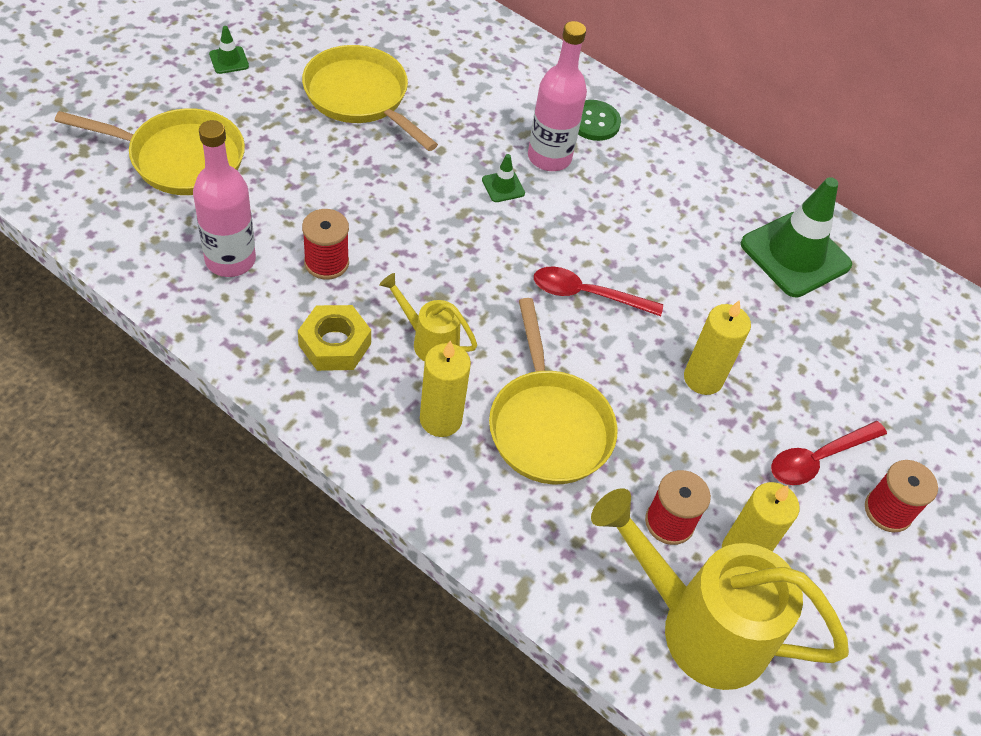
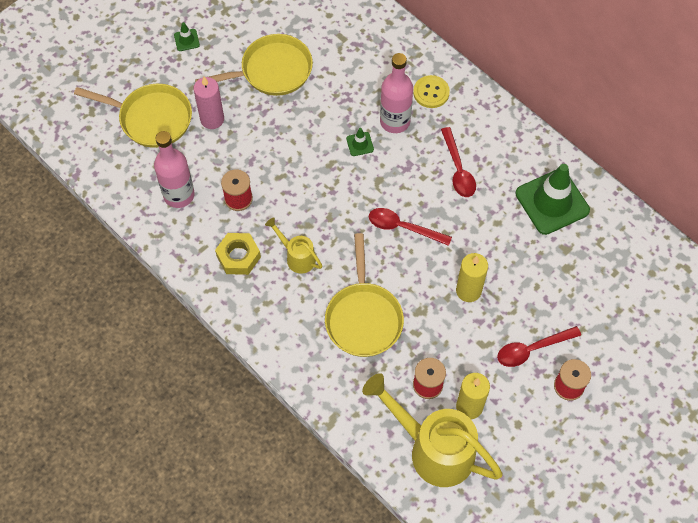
camera: 15 degrees right, 10 degrees up
yellow pan [302,45,438,151] -> yellow pan turned 105 degrees clockwise [195,34,313,96]
yellow candle [420,340,471,437] -> none
green button [578,100,621,141] -> yellow button [413,75,450,108]
none -> pink candle [194,77,224,129]
none -> red spoon [441,127,476,197]

